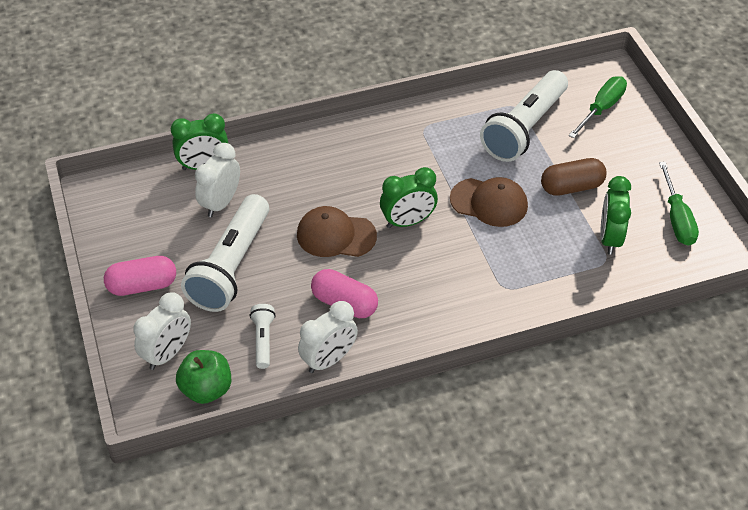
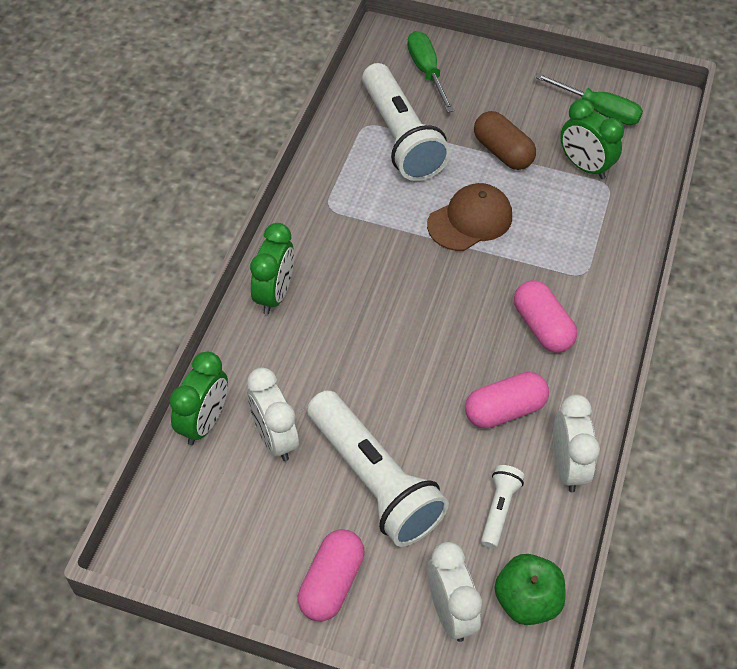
camera: 55 degrees left, 5 degrees up
white flashlight [250,304,276,369] -> white flashlight turned 75 degrees clockwise [481,465,525,548]
brown cap [297,206,377,257] -> none
green clock [380,167,438,228] -> green clock moved to [250,223,294,315]
brown capsule [541,158,607,196] -> brown capsule turned 60 degrees counterclockwise [474,111,536,170]
none -> pink capsule [514,280,577,353]

